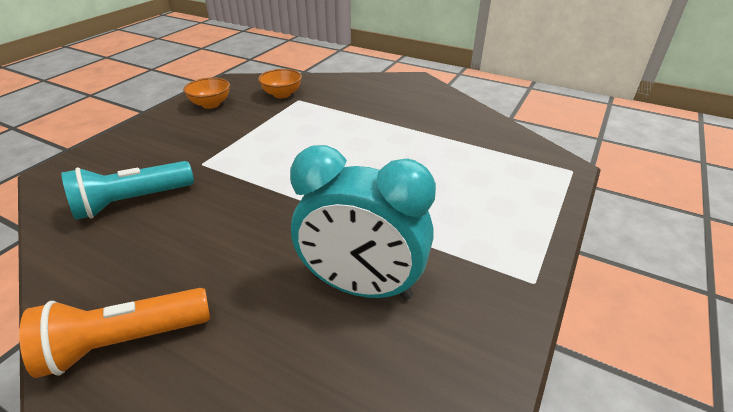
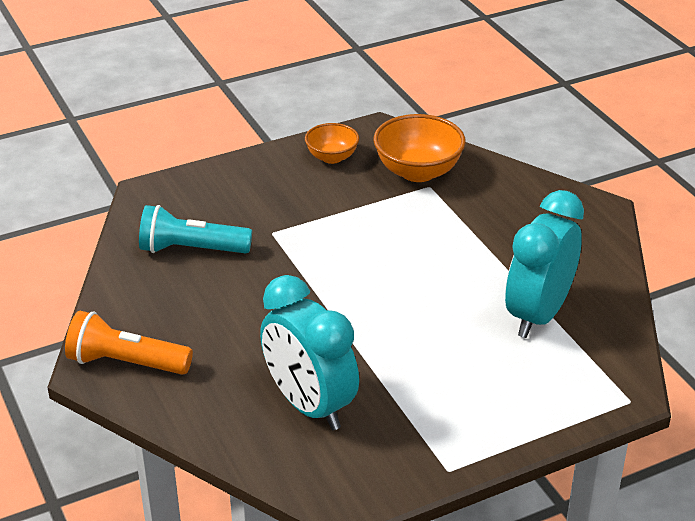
camera: 35 degrees right, 0 degrees up
orange bowl [258,69,302,99] -> orange bowl [374,114,466,182], size x1.65
none -> turquoise clock [505,190,584,338]

